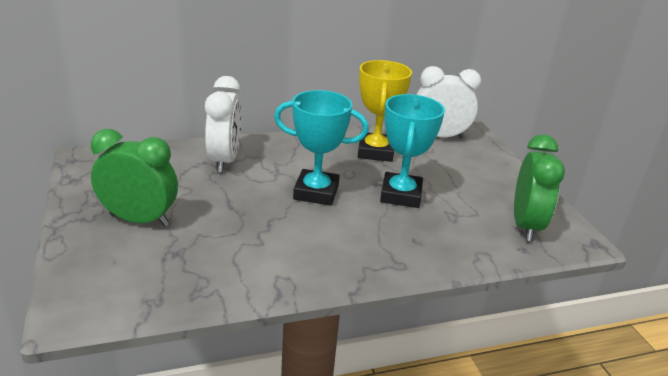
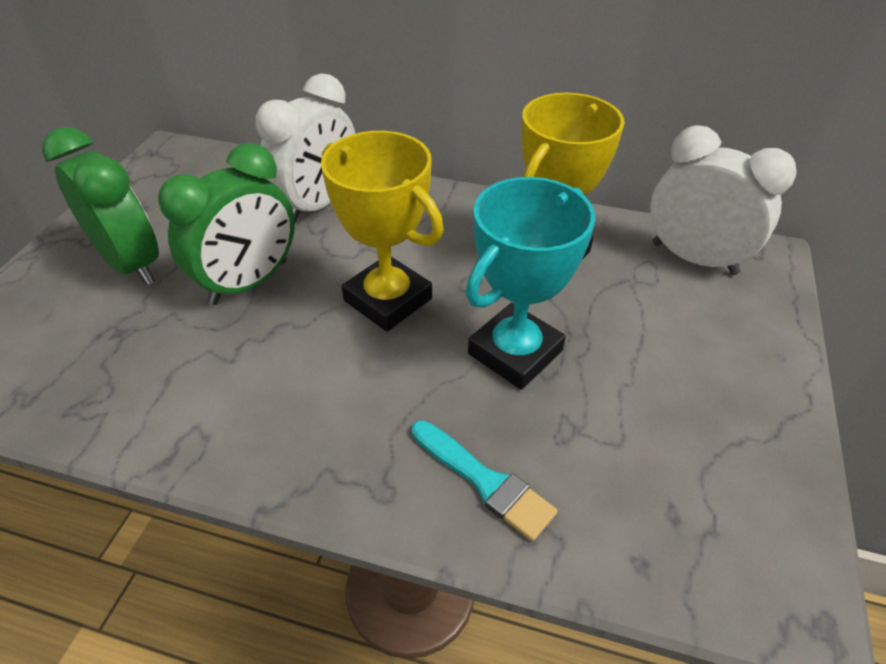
camera: 35 degrees right, 15 degrees up
turquoise trophy [274,90,369,206] -> yellow trophy [321,131,444,332]
green clock [514,135,565,241] -> green clock moved to [158,143,295,305]
none -> turquoise brush [412,420,558,541]

